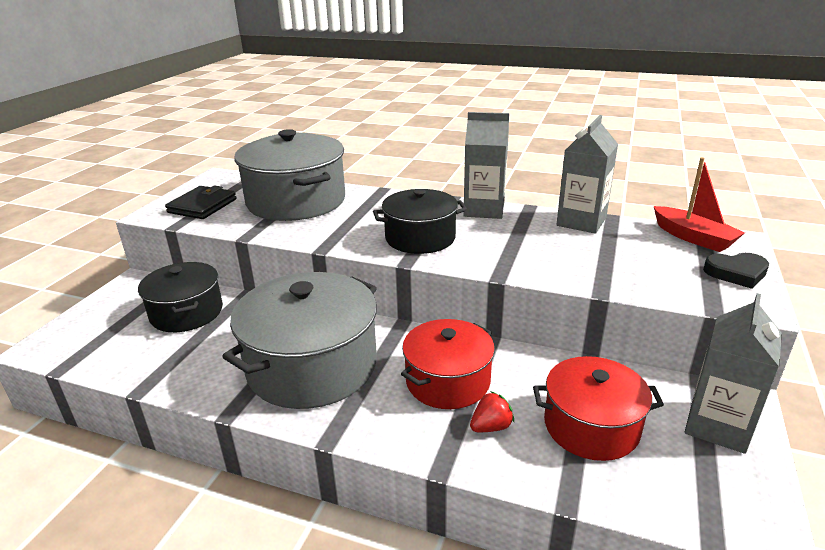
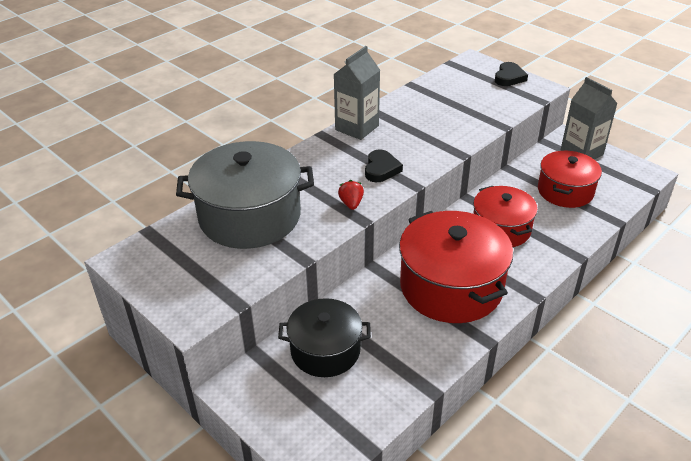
camera: 65 degrees left, 10 degrees up
black wallet [165,185,236,219] -> none
grey pot [222,272,377,409] -> red pot [399,211,513,323]
black pot [373,189,467,254] -> black heart [365,150,403,182]
red strawberry [470,391,514,432] -> red strawberry moved to [338,180,364,210]
grey carton [556,115,618,234] -> none
red boat [654,157,745,252] -> none

